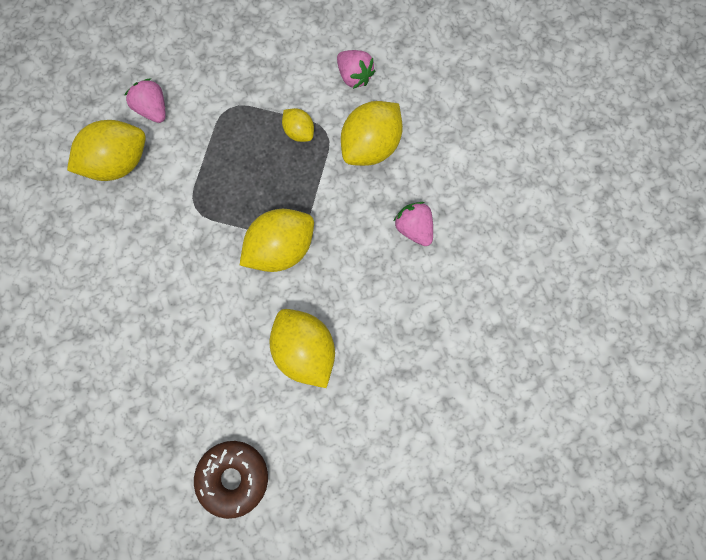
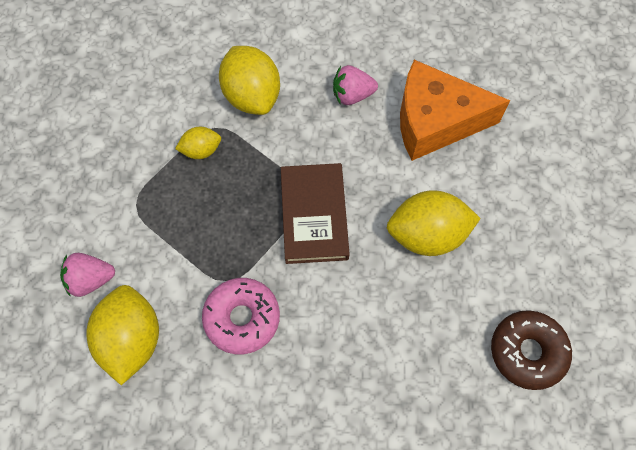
camera: 65 degrees left, 10 degrees down
yellow lemon [240,209,314,272] -> brown book [281,163,350,264]
pink strawberry [337,50,375,89] -> none
none -> pink donut [202,278,280,354]
none -> orange cheese [400,60,510,161]

